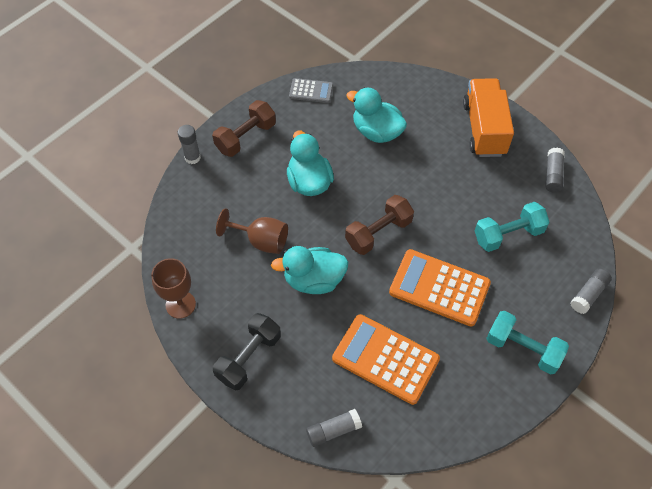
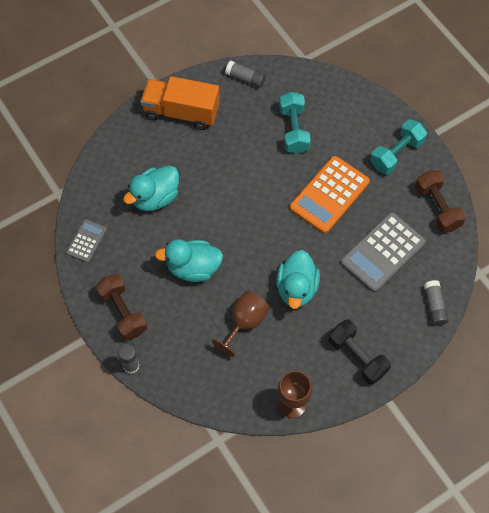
camera: 75 degrees left, 5 degrees up
orange calculator [332,314,440,405] -> grey calculator [340,212,426,293]
brown dumbbell [345,195,414,255] -> brown dumbbell moved to [415,170,466,233]
grey glue stick [570,269,612,314] -> none

